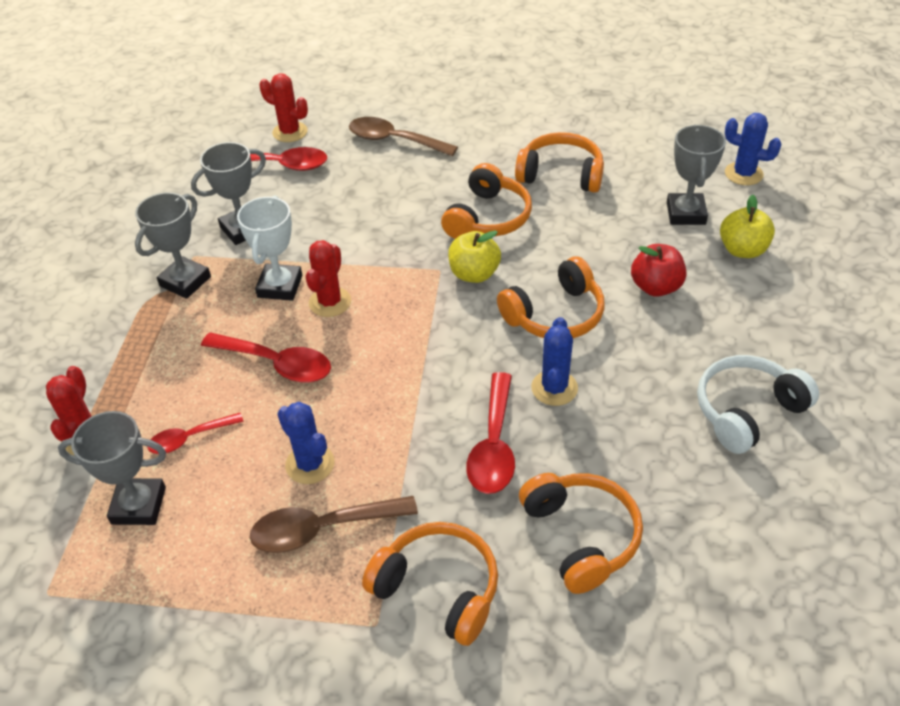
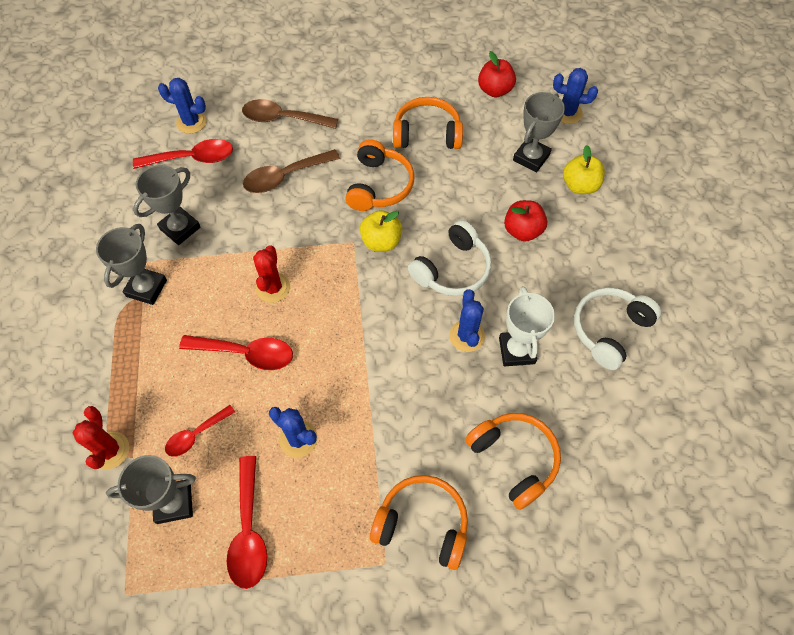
camera: 15 degrees left, 15 degrees up
white trophy [237,195,302,301] -> white trophy moved to [499,286,555,366]
brown spoon [250,496,418,553] -> brown spoon moved to [243,149,340,193]
red cactus [259,73,308,142] -> blue cactus [158,78,207,134]
red spoon [466,372,515,494] -> red spoon moved to [227,456,267,589]
orange headphones [497,257,605,338] -> white headphones [408,220,492,296]
grey trophy [667,124,726,225] -> grey trophy turned 45 degrees clockwise [513,92,565,172]
none -> red apple [478,51,516,97]

